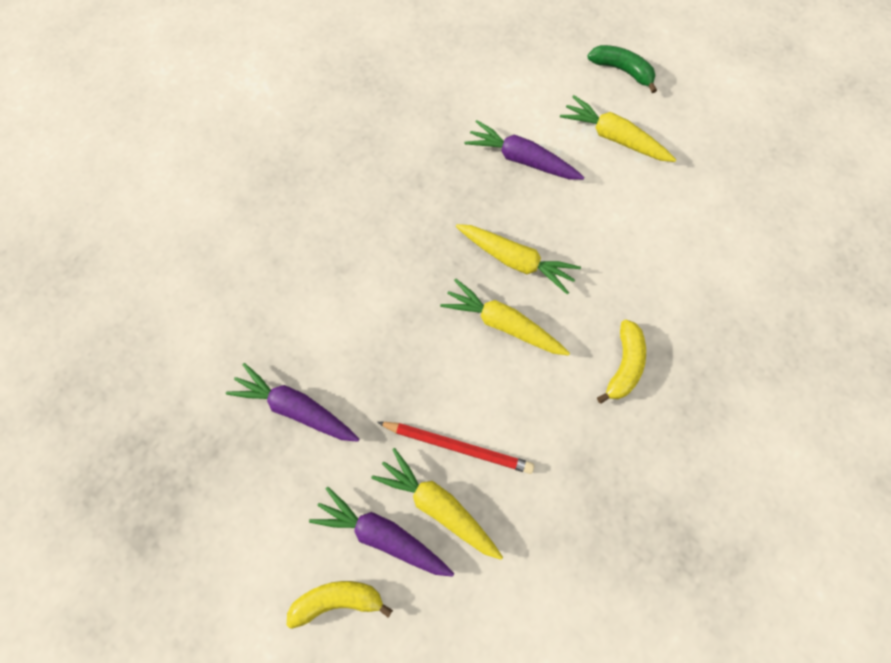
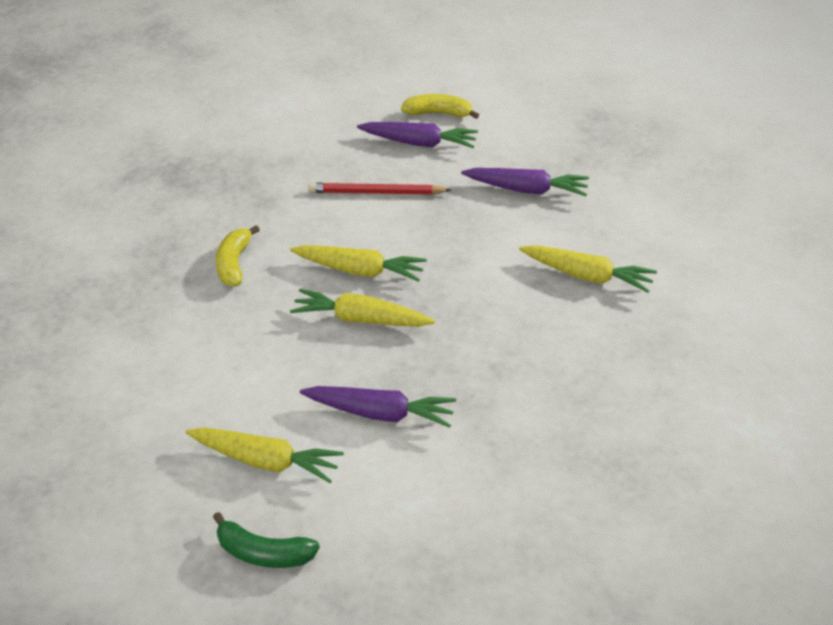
camera: 165 degrees right, 30 degrees down
yellow banana [287,581,393,629] -> yellow banana turned 150 degrees counterclockwise [401,94,479,119]
yellow carrot [371,448,503,560] -> yellow carrot moved to [519,245,657,293]

